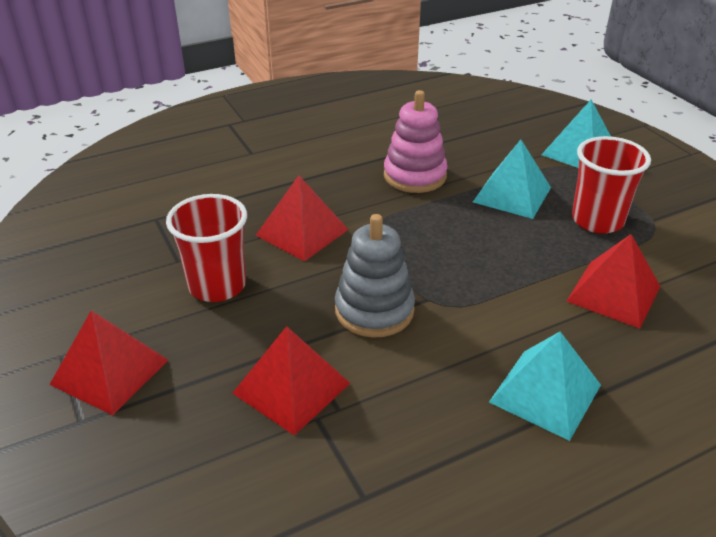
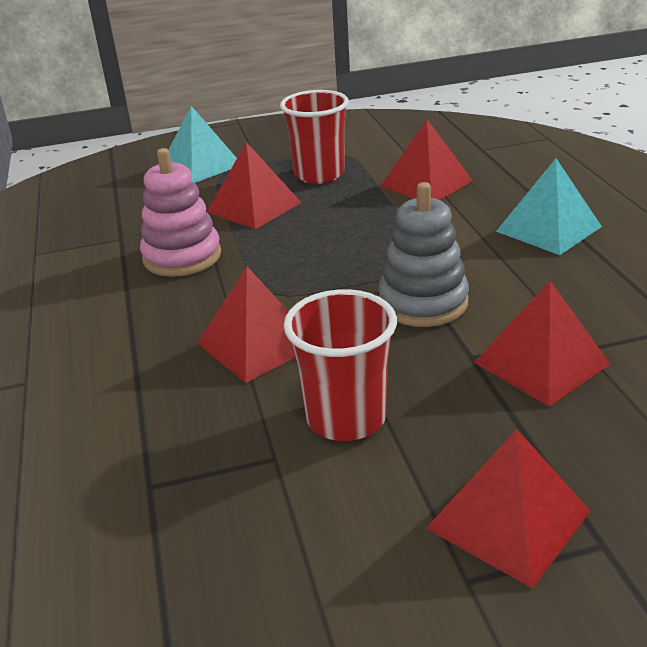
camera: 75 degrees left, 5 degrees down
turquoise pyramid [473,140,551,219] -> red pyramid [207,142,302,229]

